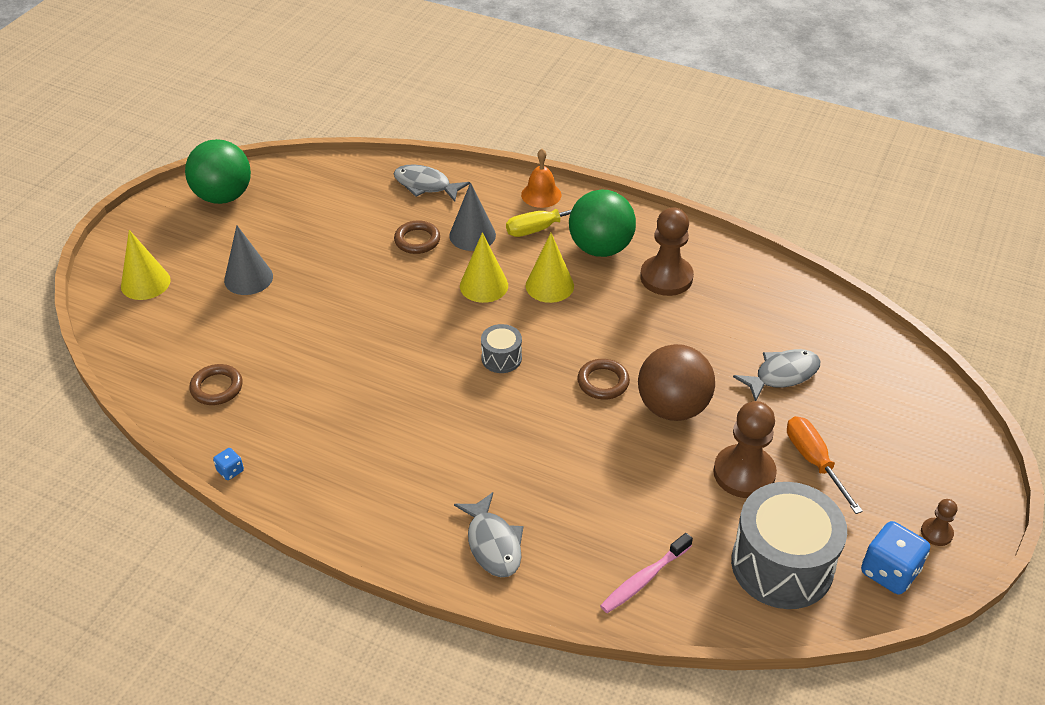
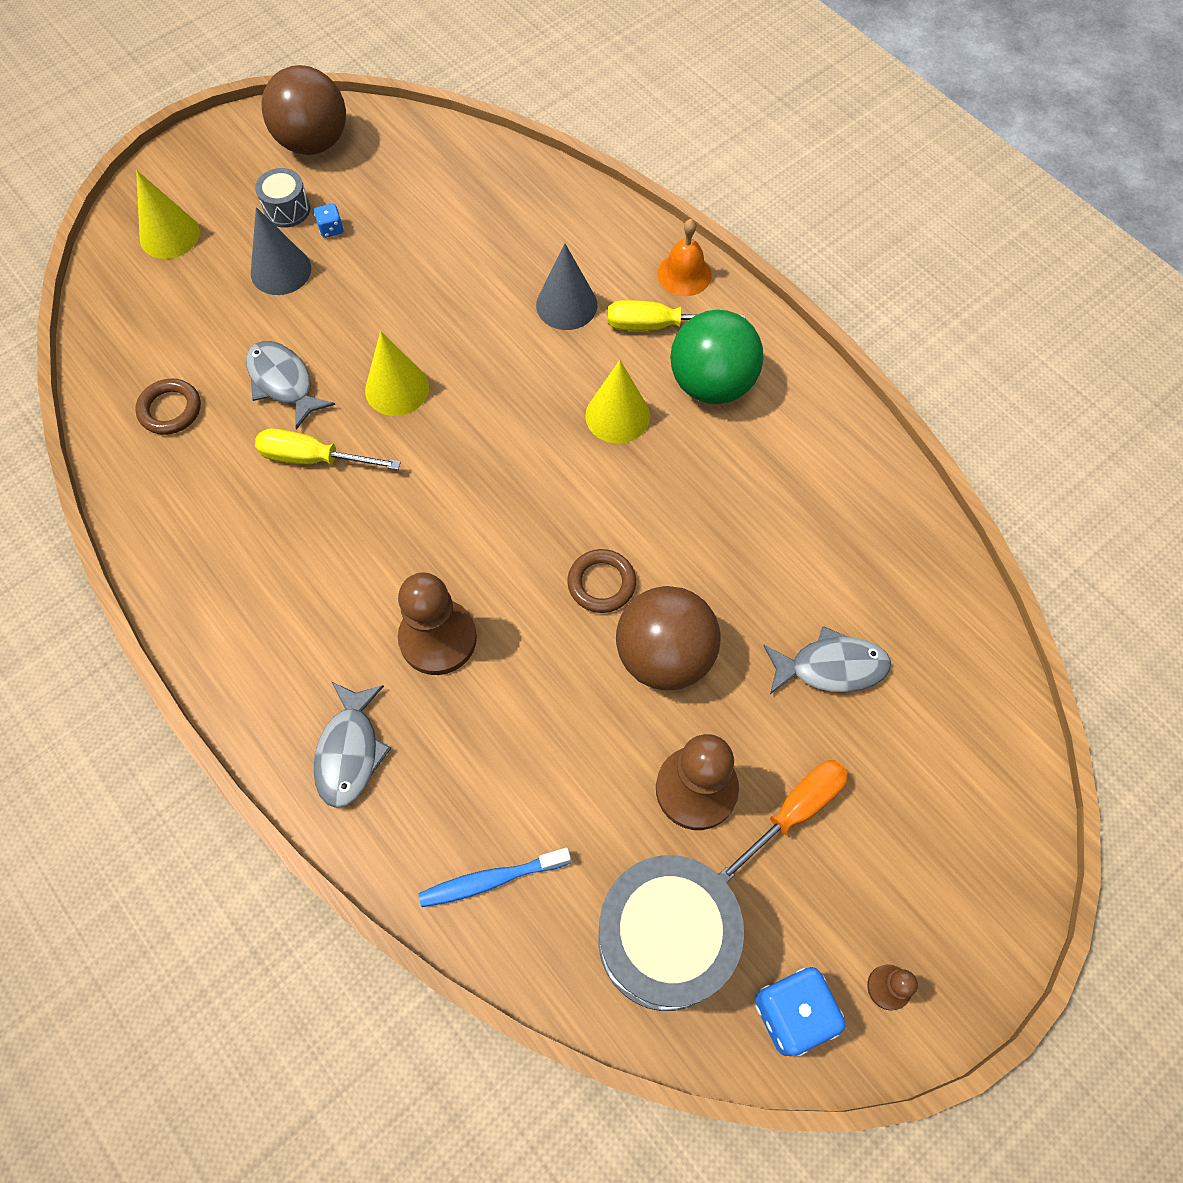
camera: 25 degrees right, 20 degrees up
green ball [185,139,251,204] -> brown ball [261,65,346,155]
blue dice [213,448,244,480] -> blue dice moved to [314,204,344,238]
grey fish [394,164,470,201] -> grey fish moved to [246,341,335,430]
brown ring [394,220,440,254] -> none
yellow cone [460,232,508,303] -> yellow cone moved to [365,331,429,416]
grey drum [481,324,522,373] -> grey drum moved to [255,168,310,228]
pink toothbrush [600,533,693,613] -> blue toothbrush [418,848,571,907]
brown pawn [640,207,694,296] -> brown pawn moved to [398,573,477,675]
orange screwdriver [787,416,863,514] -> orange screwdriver turned 45 degrees clockwise [718,760,848,883]
none -> yellow screwdriver [255,428,401,470]

